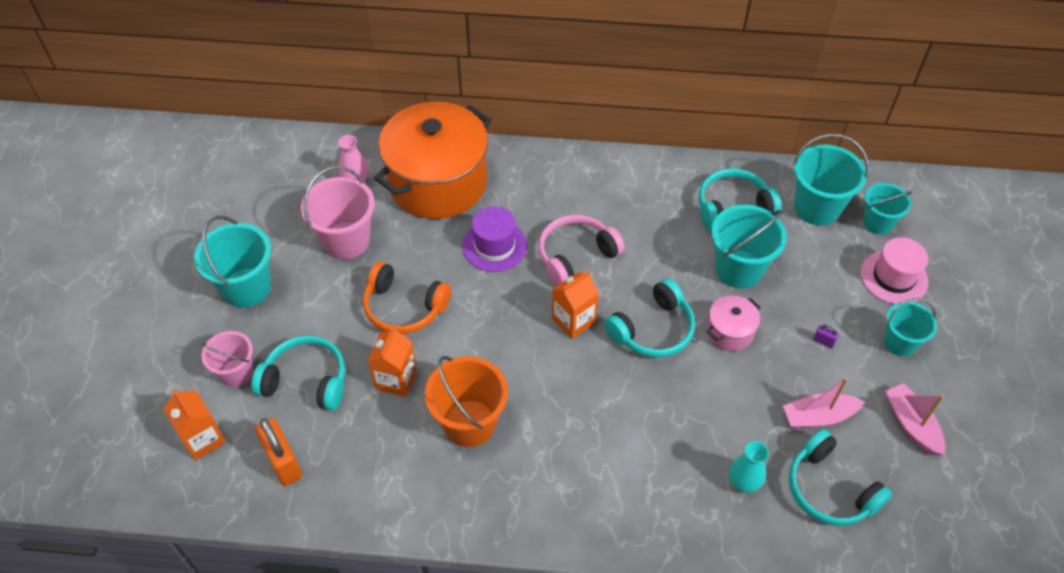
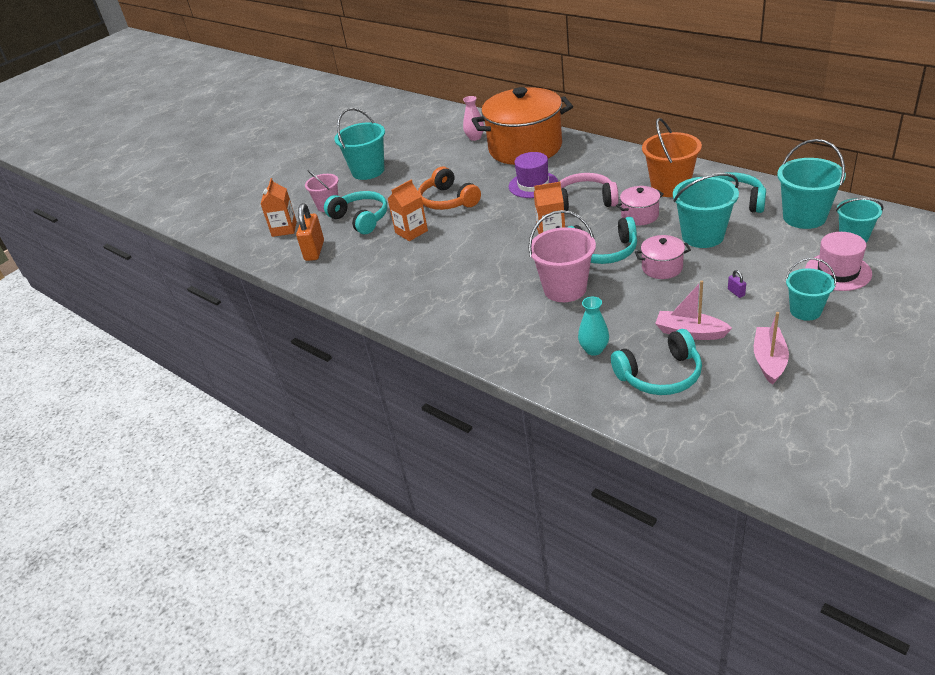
camera: 40 degrees right, 15 degrees down
pink bucket [301,166,375,259] -> pink bucket moved to [528,210,596,302]
orange bucket [425,356,508,447] -> orange bucket moved to [642,118,702,197]
turquoise headphones [789,429,892,526] -> turquoise headphones turned 105 degrees counterclockwise [611,329,702,395]
none -> pink pot [616,186,664,225]

